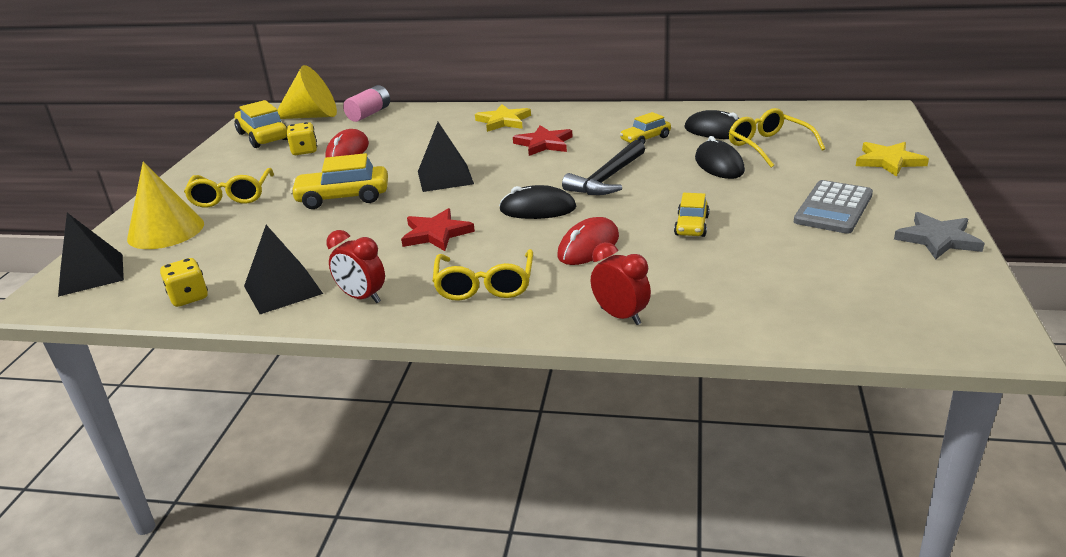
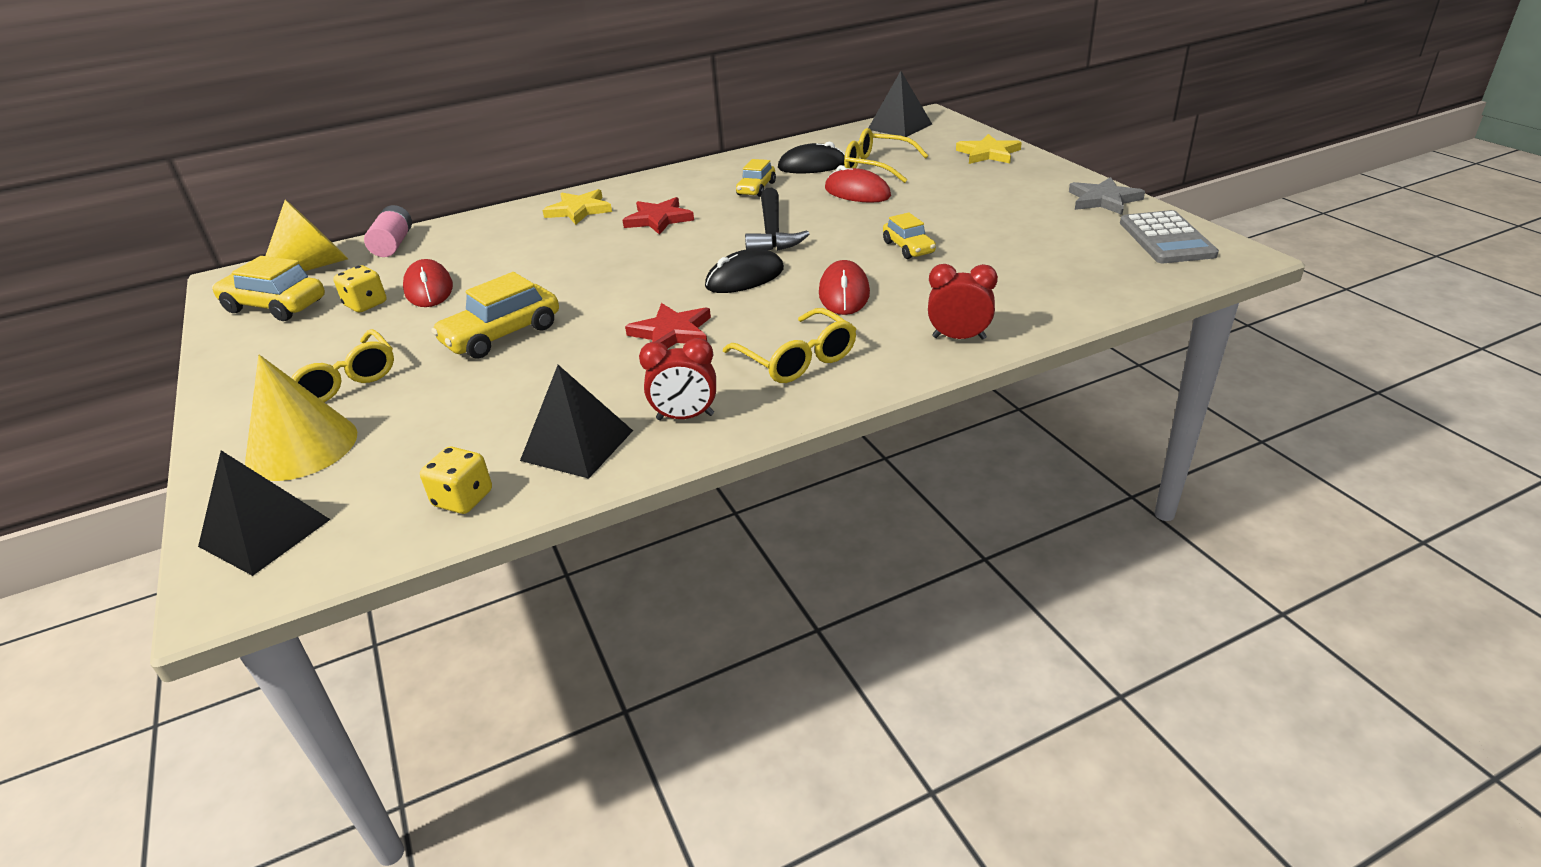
camera: 35 degrees left, 5 degrees up
black pyramid [418,122,474,192] -> black pyramid moved to [869,71,932,137]
black mouse [695,136,745,179] -> red mouse [825,165,891,203]
grey calculator [794,180,873,234] -> grey calculator moved to [1120,210,1219,263]

